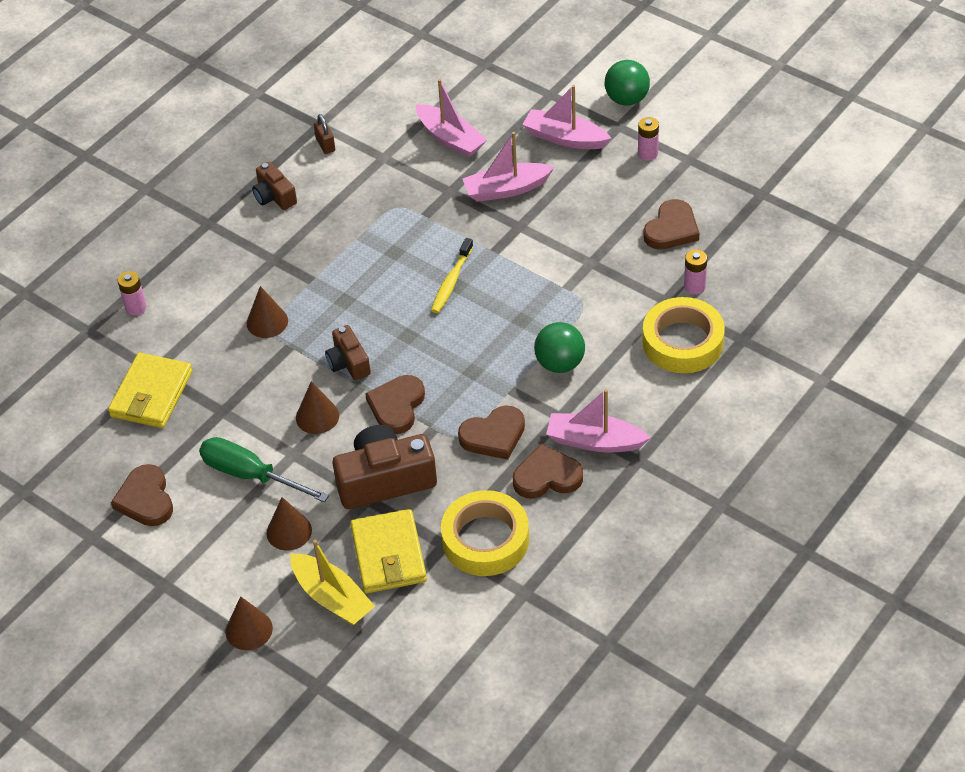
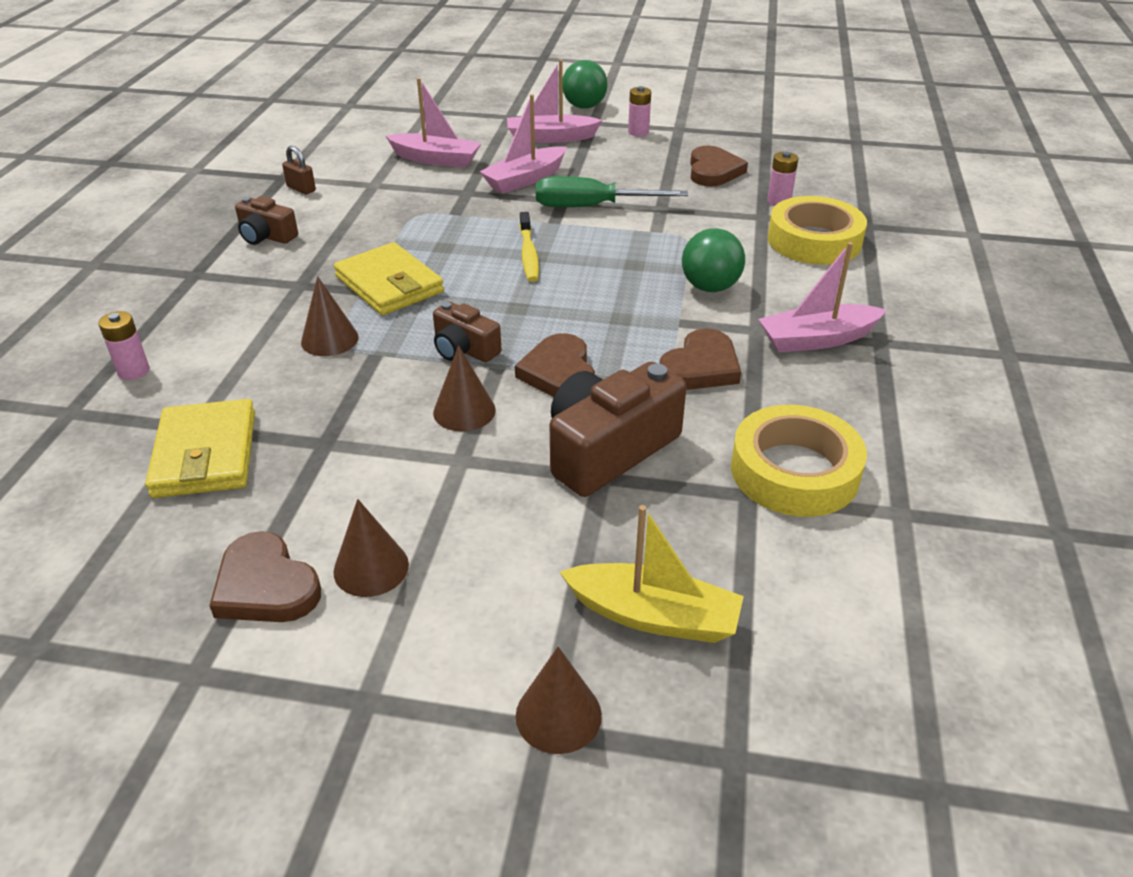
camera: 30 degrees left, 10 degrees down
green screwdriver [199,437,329,502] -> green screwdriver moved to [536,176,688,207]
brown cone [266,497,312,551] -> brown cone moved to [333,499,409,597]
yellow wallet [350,509,427,593] -> yellow wallet moved to [334,242,444,315]
brown heart [513,444,583,499] -> none

